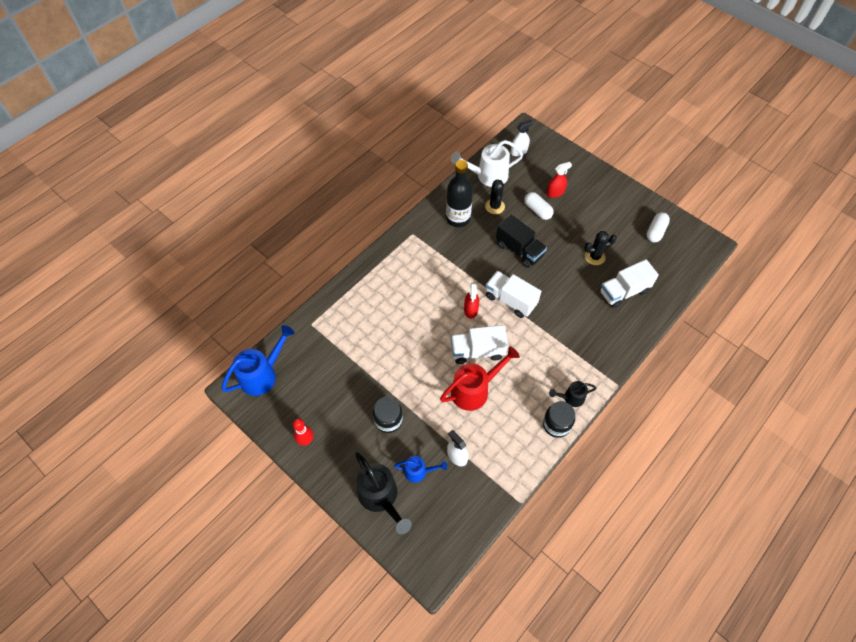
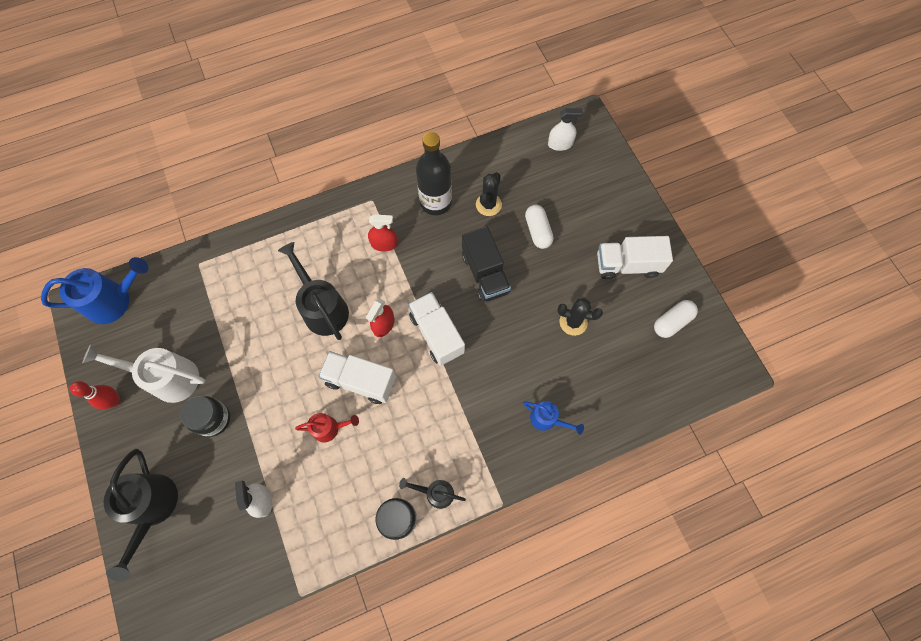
camera: 25 degrees right, 10 degrees up
blue watering can [394,456,447,483] -> blue watering can moved to [523,401,584,435]
red watering can [440,346,520,411] -> red watering can [295,413,359,442], size x0.56
white watering can [451,140,523,187] -> white watering can moved to [82,345,205,403]
red spray bottle [547,162,572,198] -> red spray bottle moved to [368,215,398,252]
white truck [600,259,659,308] -> white truck moved to [597,236,673,279]
none -> black watering can [278,242,349,340]

